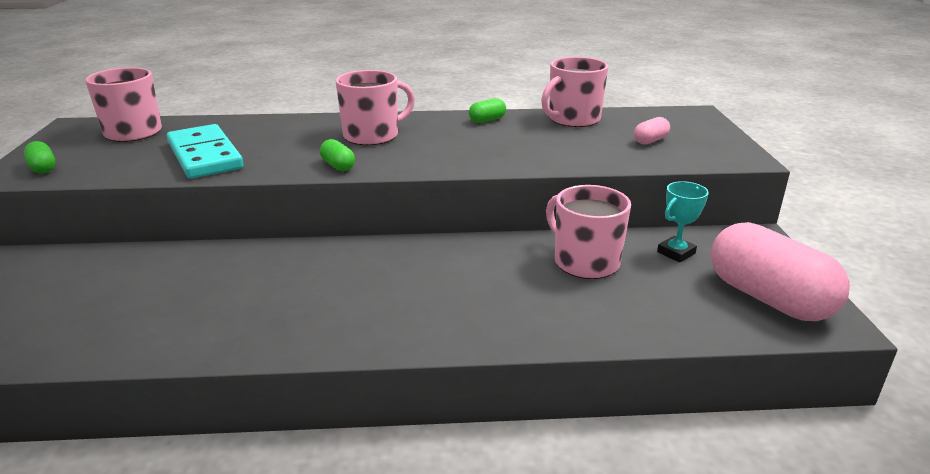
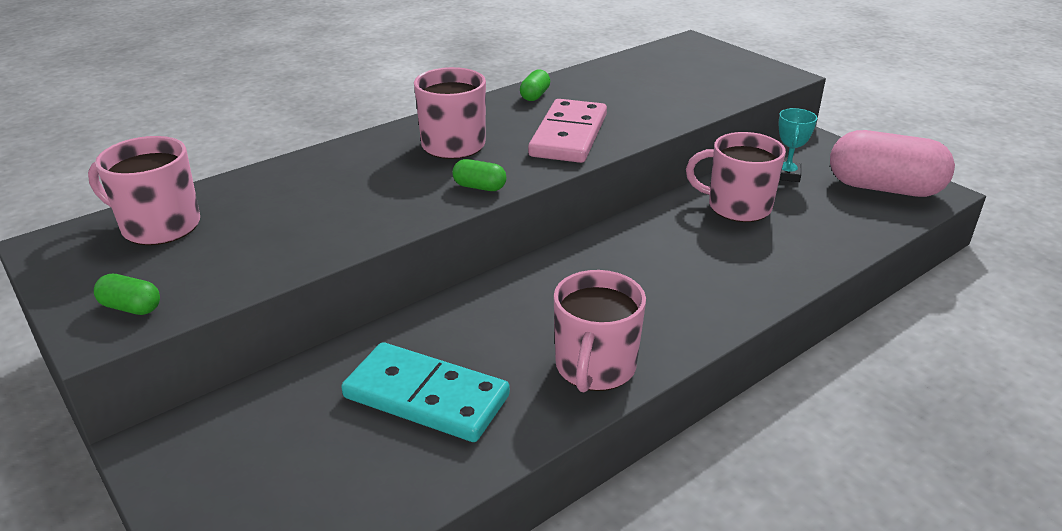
camera: 35 degrees left, 5 degrees up
turquoise domino [167,124,243,179] -> turquoise domino moved to [341,342,510,442]
pink mug [541,57,608,127] -> pink mug moved to [554,270,646,392]
pink capsule [634,117,670,145] -> none
none -> pink domino [528,99,607,163]

